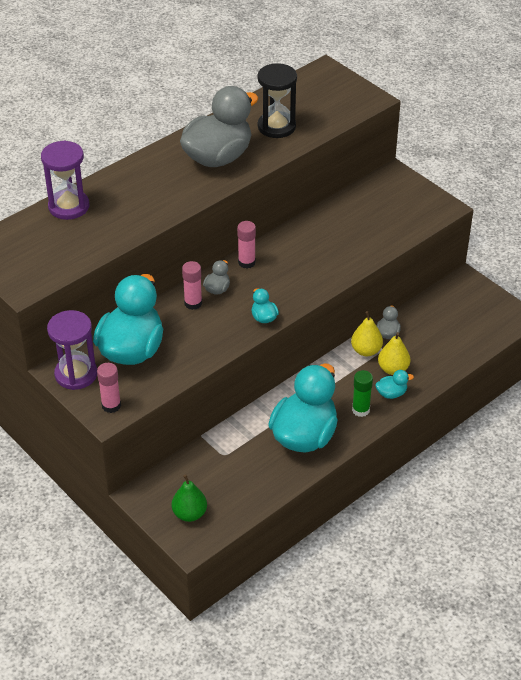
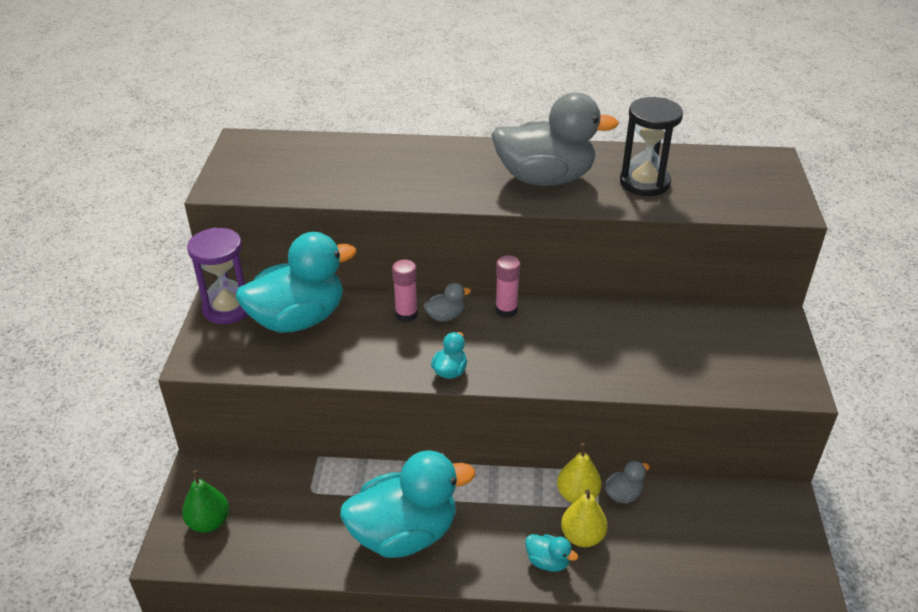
camera: 45 degrees right, 5 degrees down
purple hourglass [41,140,89,220] -> none
pink glue stick [97,363,121,413] -> none
green glue stick [352,370,373,417] -> none

